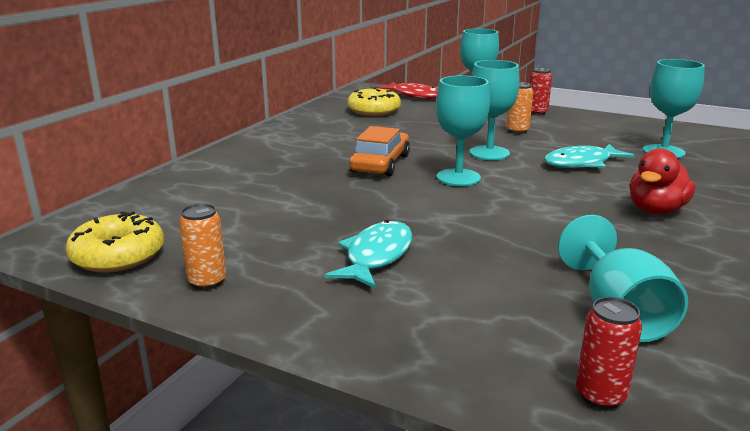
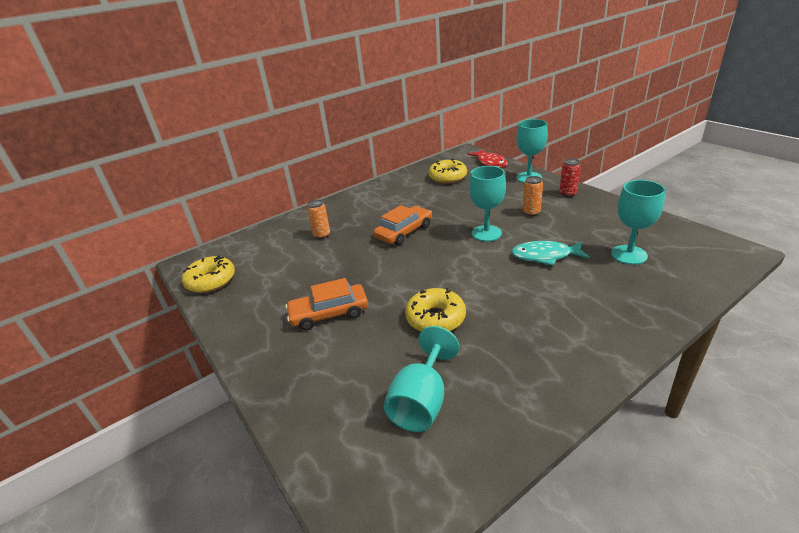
camera: 30 degrees right, 10 degrees up
orange can [179,203,226,290] -> orange can moved to [307,199,330,239]
turquoise fish [325,220,413,289] -> orange car [285,278,368,330]
turquoise goblet [436,76,490,186] -> none
red can [576,297,642,409] -> none
red duck [629,148,695,215] -> none
none -> yellow donut [405,288,466,332]

